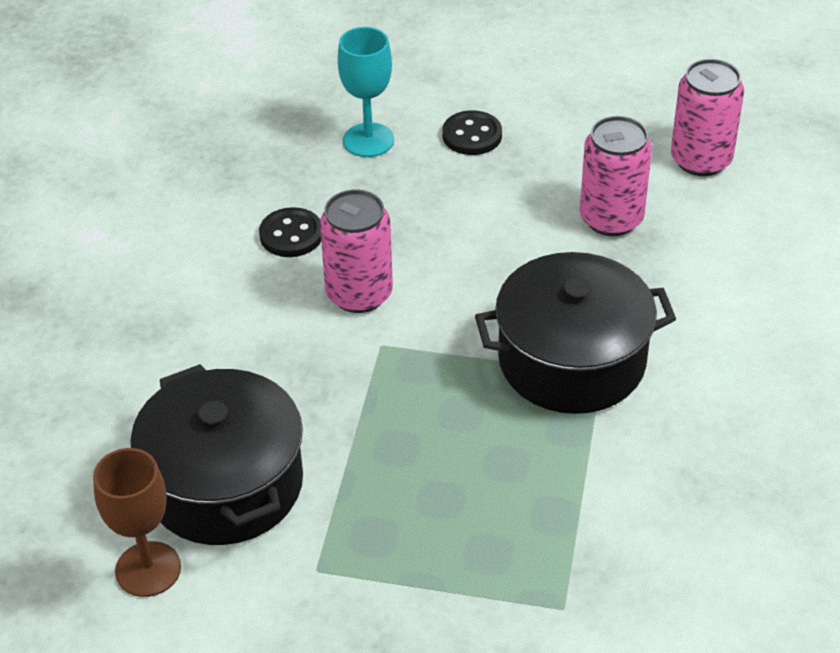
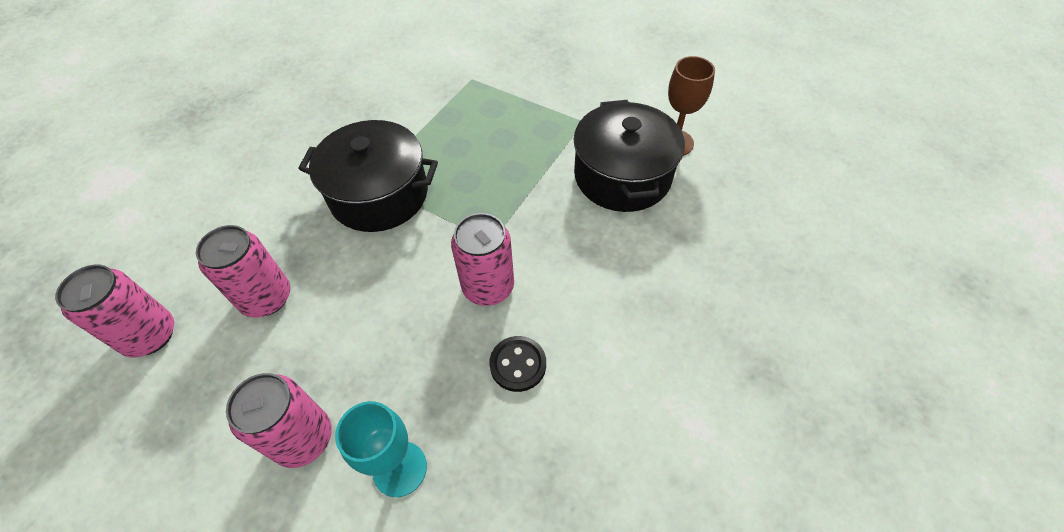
camera: 160 degrees left, 10 degrees up
black button [443,110,502,155] -> pink can [226,373,332,468]

